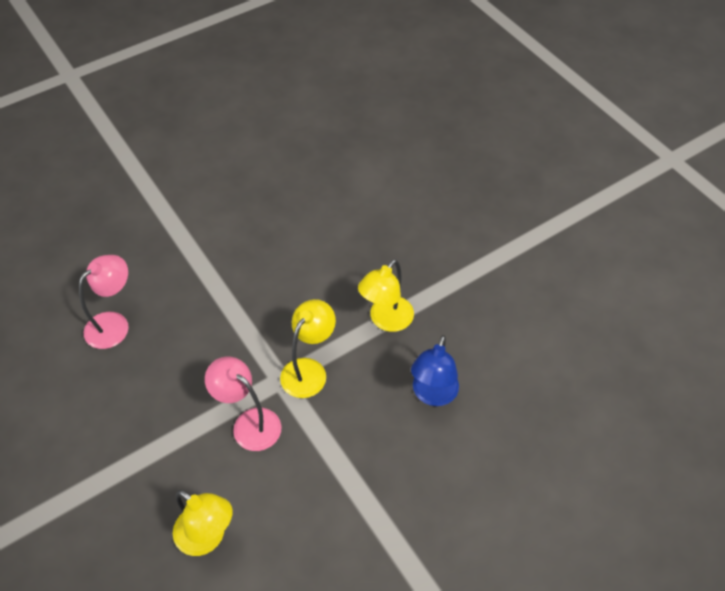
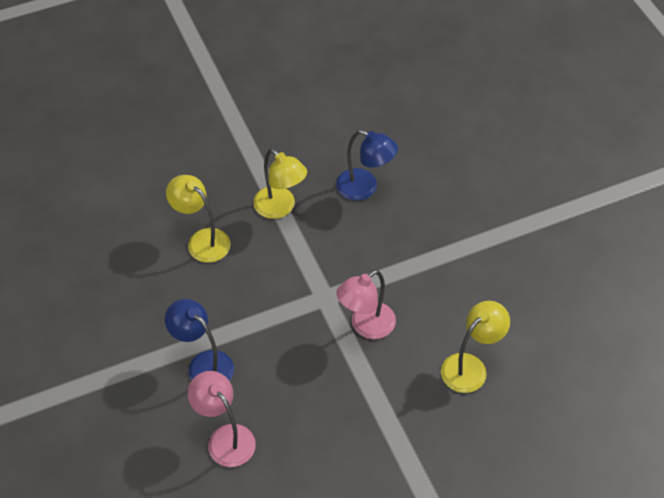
camera: 80 degrees left, 0 degrees up
yellow lamp [280,299,336,398] -> yellow lamp moved to [166,175,231,263]
none -> blue lamp [165,299,234,381]

